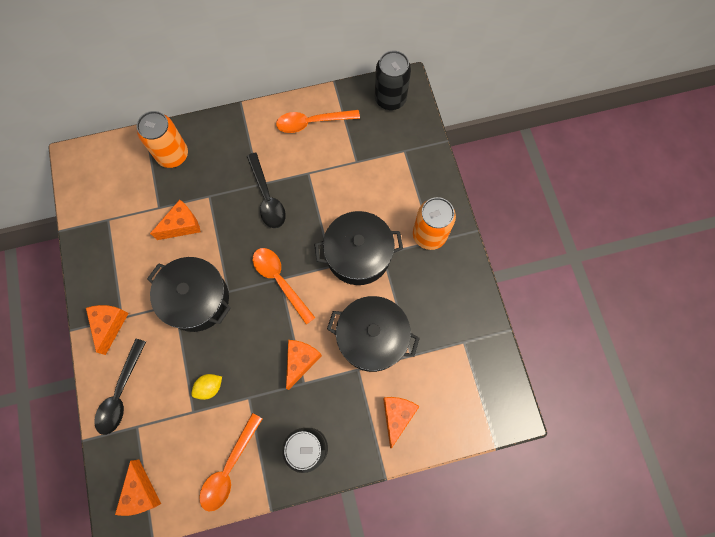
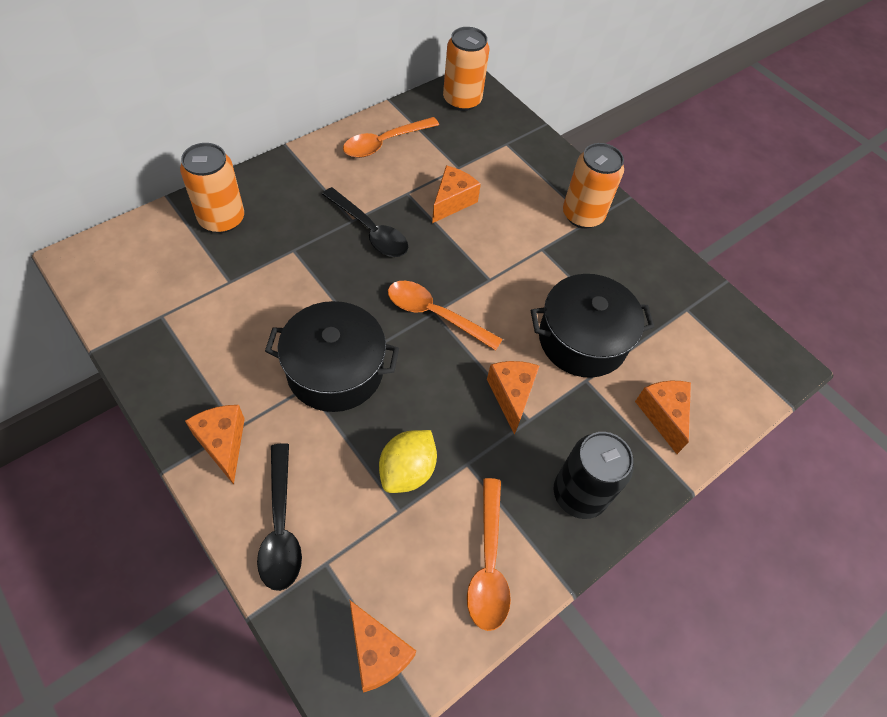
camera: 30 degrees left, 15 degrees down
orange cheese [150,200,201,240] -> orange cheese moved to [432,165,481,223]
yellow lemon [191,374,222,400] -> yellow lemon [379,430,437,493], size x1.52
black pot [314,211,403,285] -> none
black can [375,51,411,110] -> orange can [443,27,489,111]

